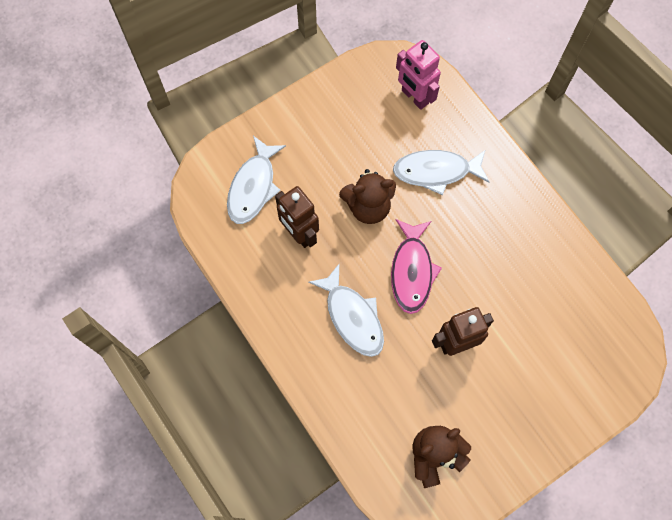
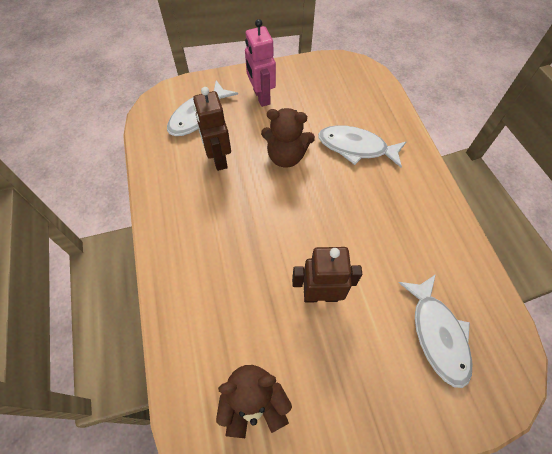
camera: 20 degrees right, 10 degrees down
white fish [308,264,384,357] -> white fish moved to [399,274,472,388]
pink fish [391,219,442,314] -> none
pink robot [396,40,441,110] -> pink robot moved to [245,19,276,107]

